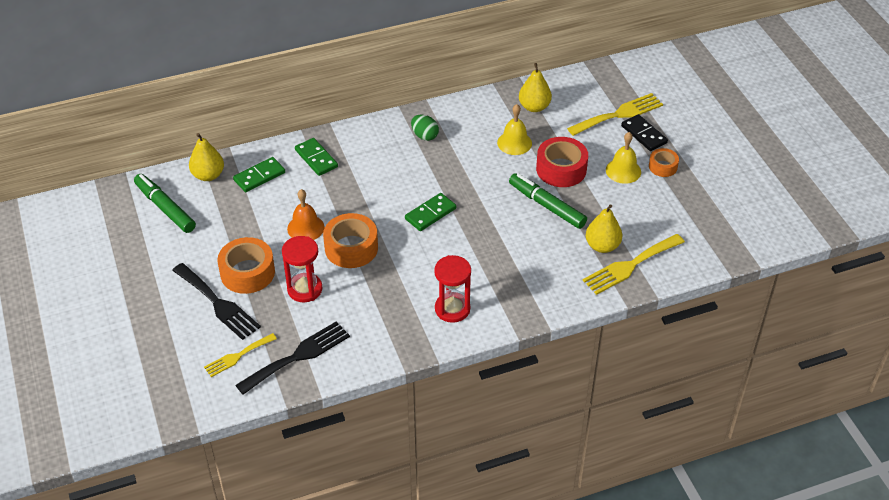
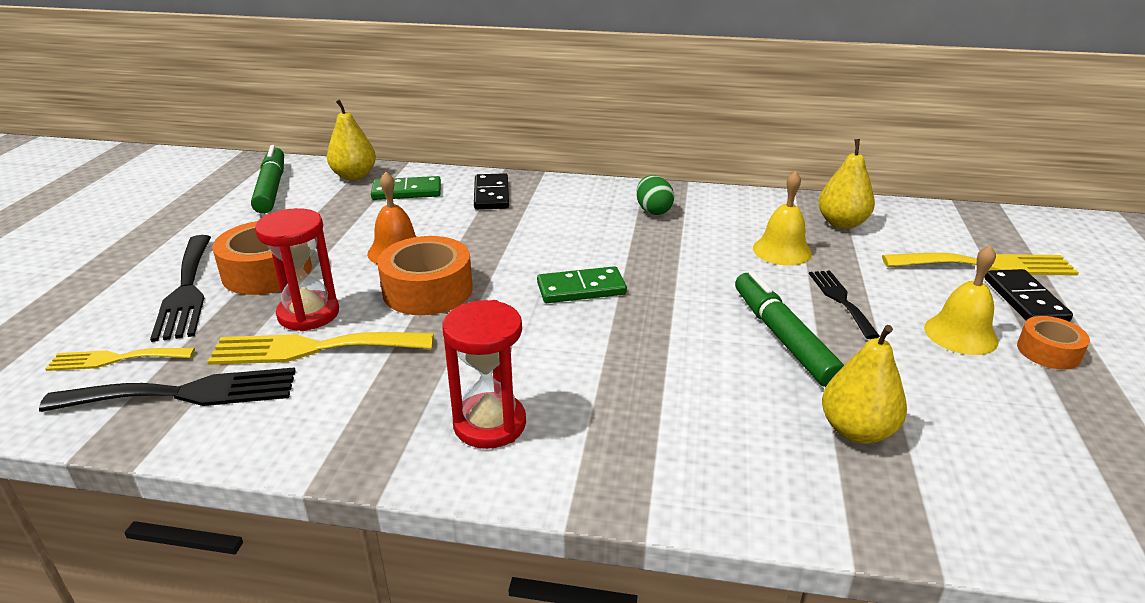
camera: 30 degrees right, 15 degrees down
green domino [295,138,338,176] -> black domino [474,173,509,210]
red tape [536,137,588,187] -> black fork [809,270,880,339]
yellow fork [583,234,685,295] -> yellow fork moved to [207,332,434,365]

